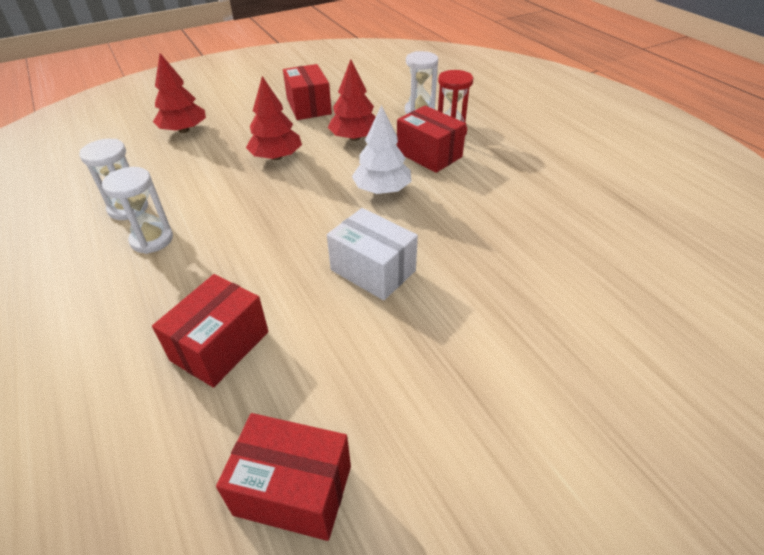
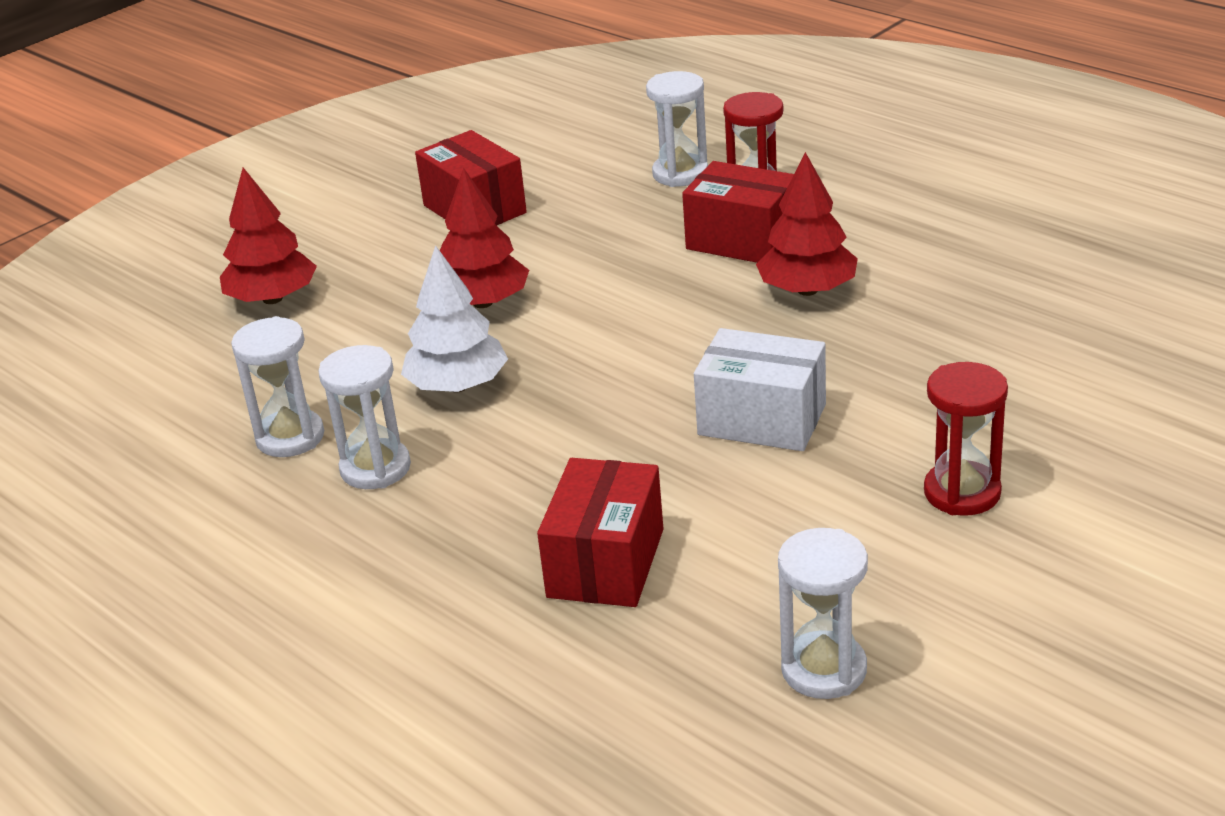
camera: 15 degrees left, 10 degrees down
red box [216,413,351,541] -> white hourglass [778,528,868,699]
red tree [328,59,376,141] -> red tree moved to [756,152,858,296]
white tree [352,105,412,194] -> white tree moved to [401,245,508,392]
none -> red hourglass [924,362,1008,516]

